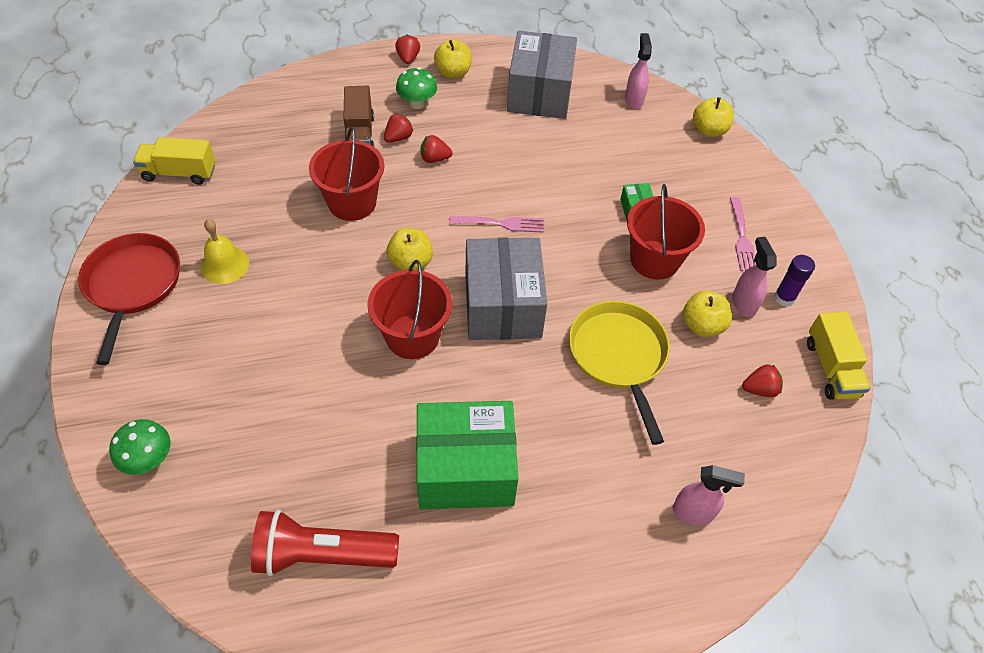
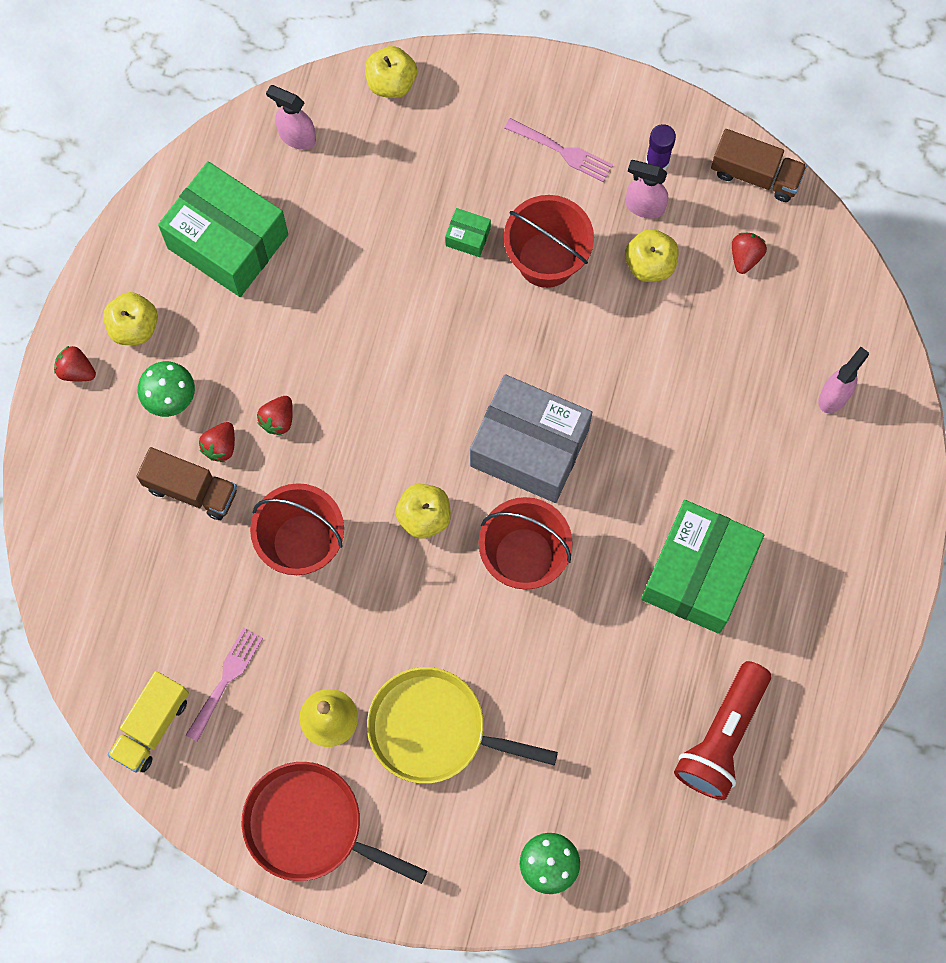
camera: 60 degrees left, 20 degrees up
red strawberry [384,113,413,143] -> red strawberry turned 135 degrees counterclockwise [199,422,235,462]
pink fork [449,216,544,233] -> pink fork moved to [186,628,263,742]
grey box [507,31,577,119] -> green box [158,161,288,297]
yellow pan [569,301,670,445] -> yellow pan moved to [367,667,558,784]
yellow truck [807,312,871,400] -> brown truck [711,129,807,202]

